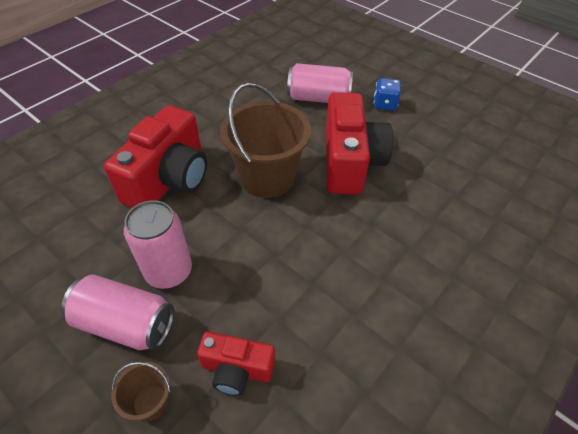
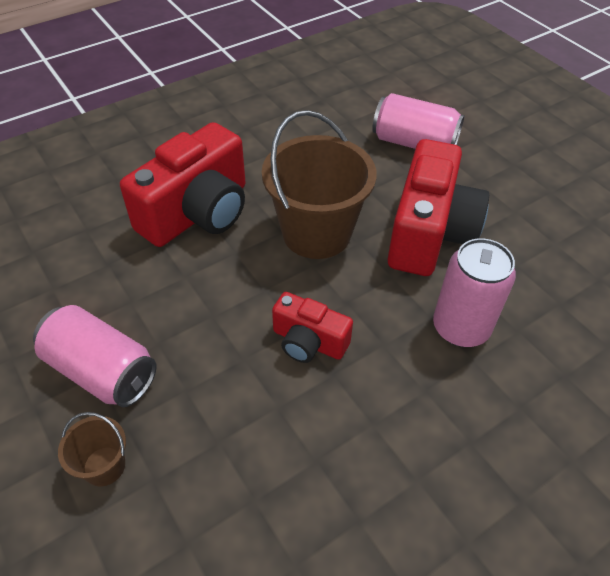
camera: 15 degrees right, 0 degrees up
pink can [124,200,192,289] -> pink can moved to [433,238,516,347]
red camera [197,331,275,396] -> red camera moved to [272,292,353,363]
blue dice [374,78,401,111] -> none

